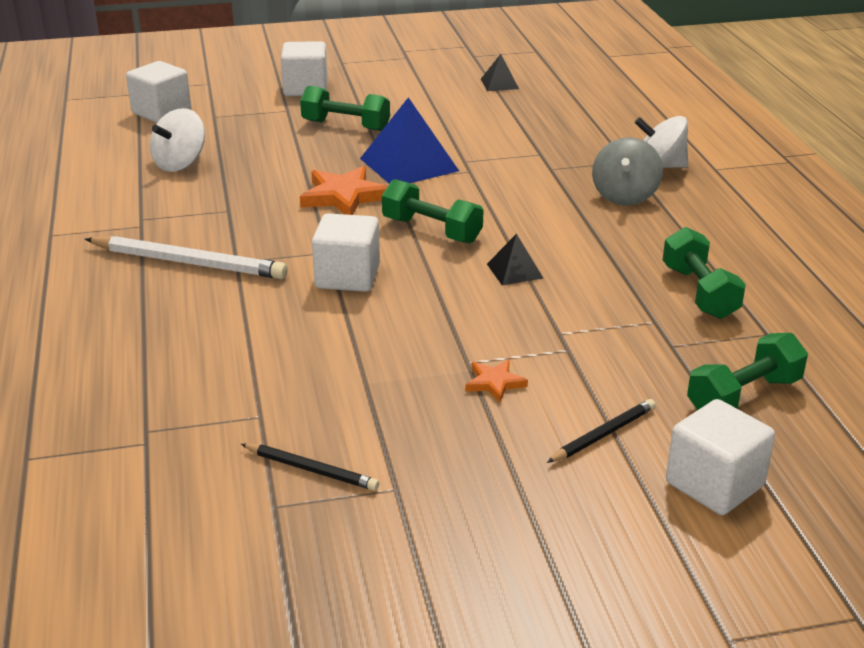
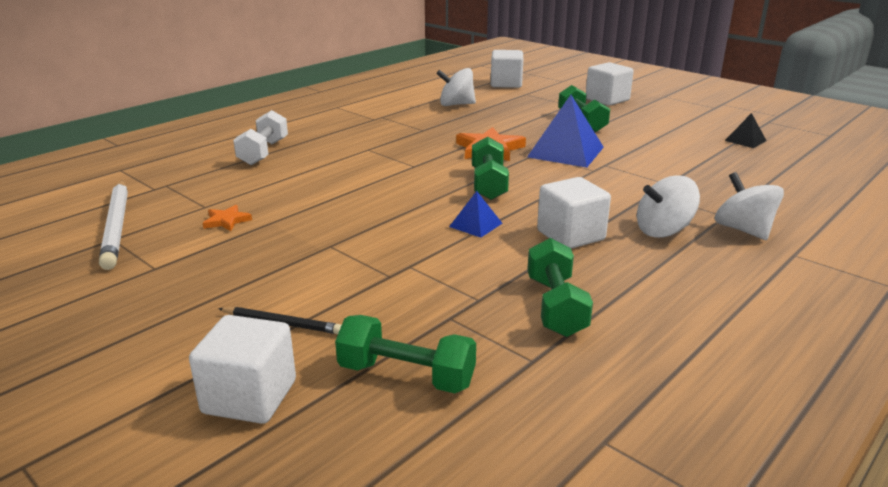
camera: 55 degrees right, 5 degrees down
white pencil [85,236,288,279] -> white pencil moved to [99,180,128,270]
black pencil [241,443,379,491] -> none
white cube [312,213,380,292] -> white cube moved to [537,177,611,249]
orange star [465,360,528,403] -> orange star moved to [203,205,252,231]
black pyramid [487,234,544,286] -> blue pyramid [449,191,503,238]
grey spinning top [592,138,663,206] -> white spinning top [637,175,700,238]
green dumbbell [663,227,746,319] -> green dumbbell turned 45 degrees counterclockwise [527,238,593,337]
none -> white dumbbell [233,110,288,165]

